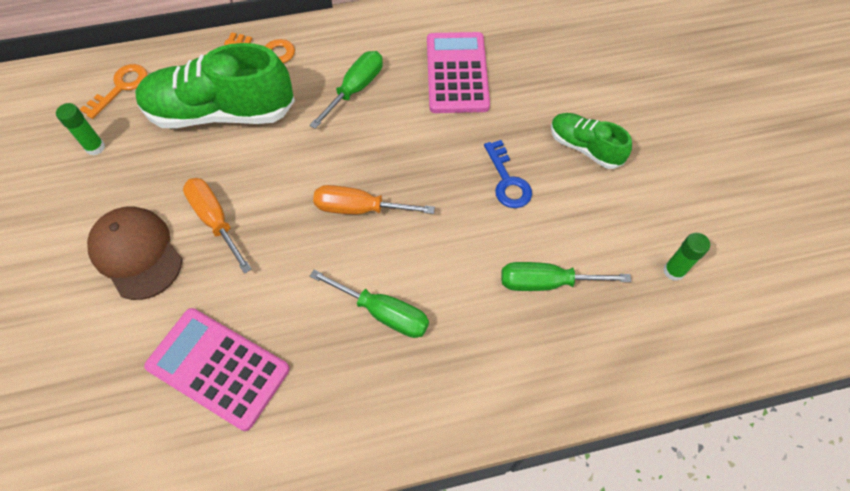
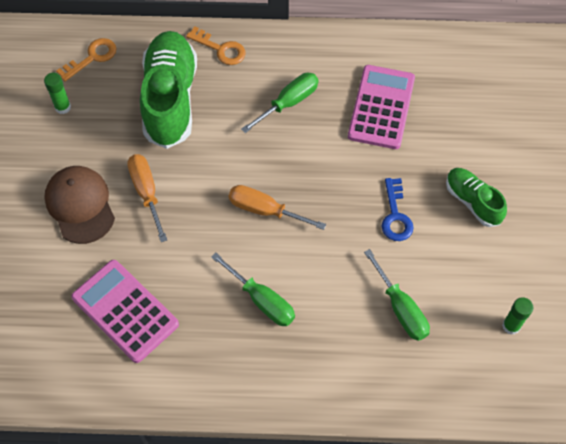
camera: 15 degrees right, 0 degrees up
green shoe [135,43,295,128] -> green shoe turned 75 degrees clockwise [140,31,197,149]
green screwdriver [501,262,632,291] -> green screwdriver turned 135 degrees counterclockwise [364,249,430,341]

